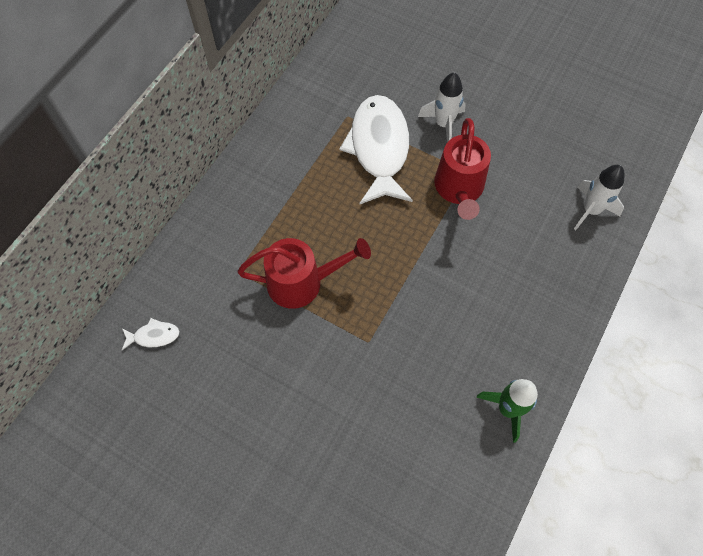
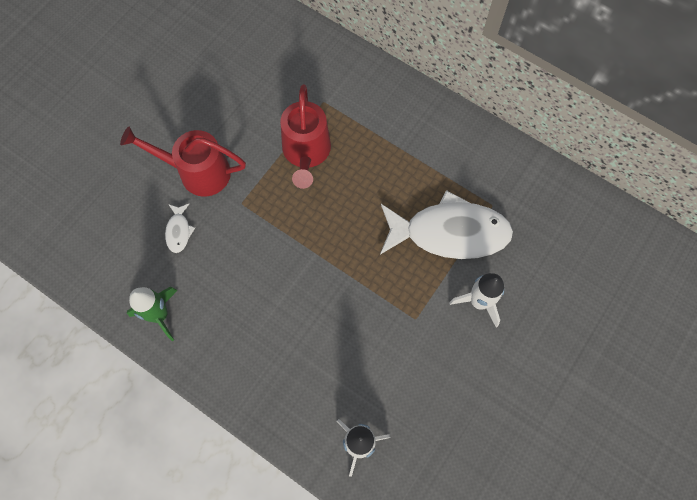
camera: 95 degrees right, 5 degrees up
white fish [122,318,180,350] -> white fish moved to [165,204,195,253]
red watering can [434,118,491,220] -> red watering can moved to [120,127,246,197]

